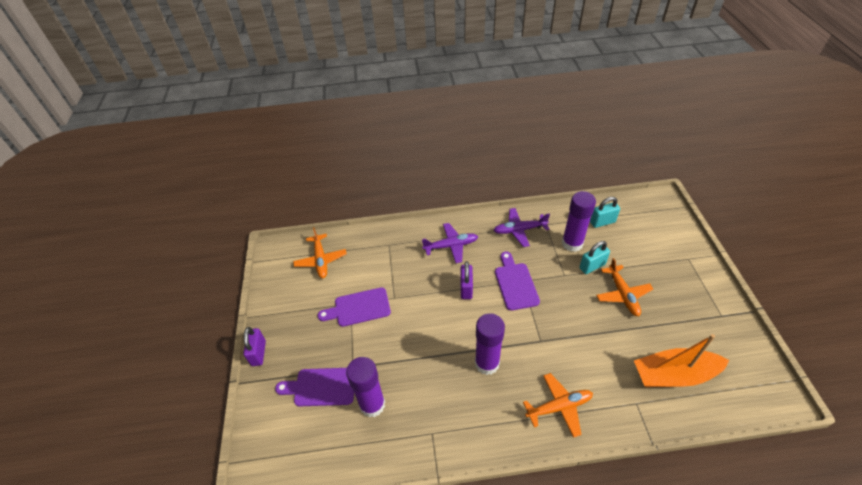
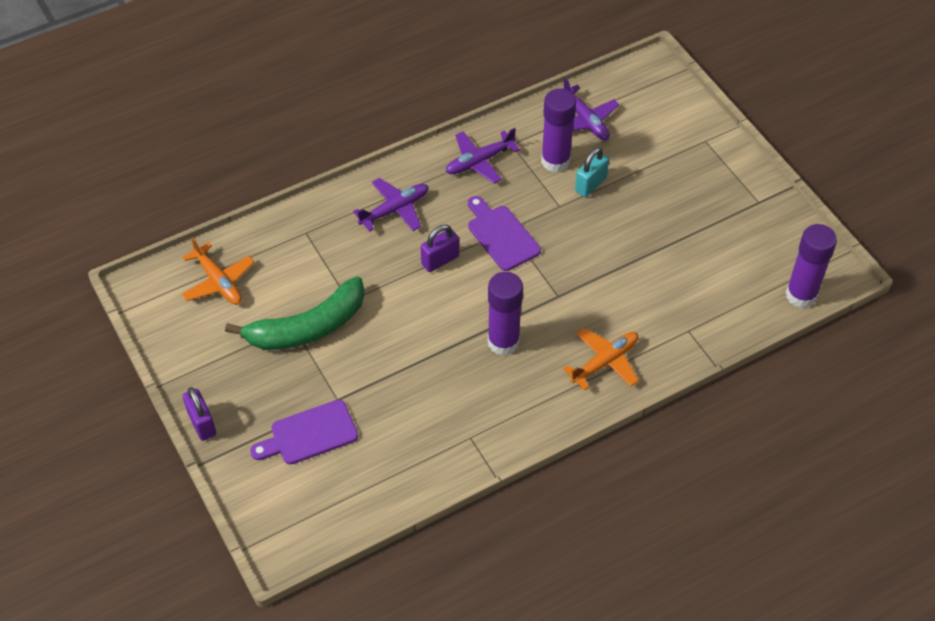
camera: 25 degrees left, 5 degrees up
purple cutting board [318,287,391,327] -> green banana [225,277,365,350]
purple glue stick [346,357,385,417] -> purple glue stick moved to [786,224,837,308]
purple padlock [461,262,473,299] -> purple padlock turned 75 degrees clockwise [421,225,459,272]
turquoise padlock [590,197,620,228] -> purple plane [563,77,619,140]
orange plane [596,258,653,316] -> none
orange boat [634,334,729,387] -> none

